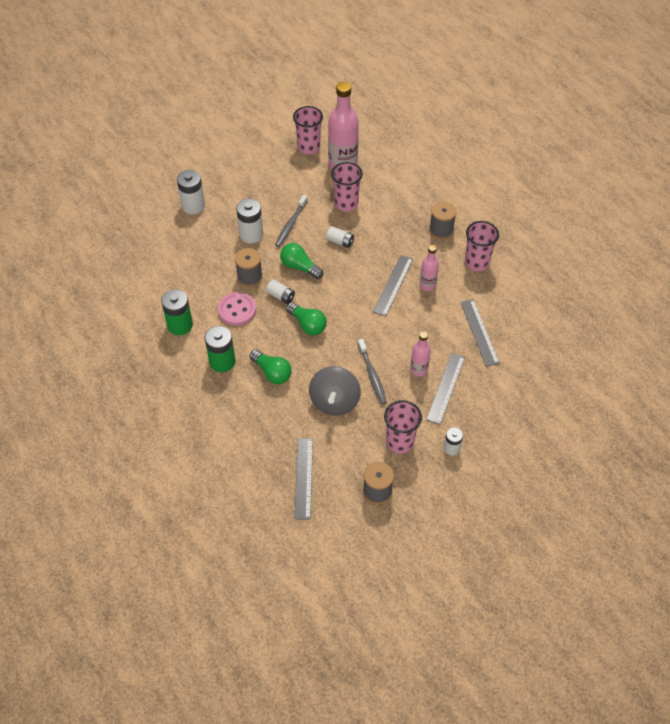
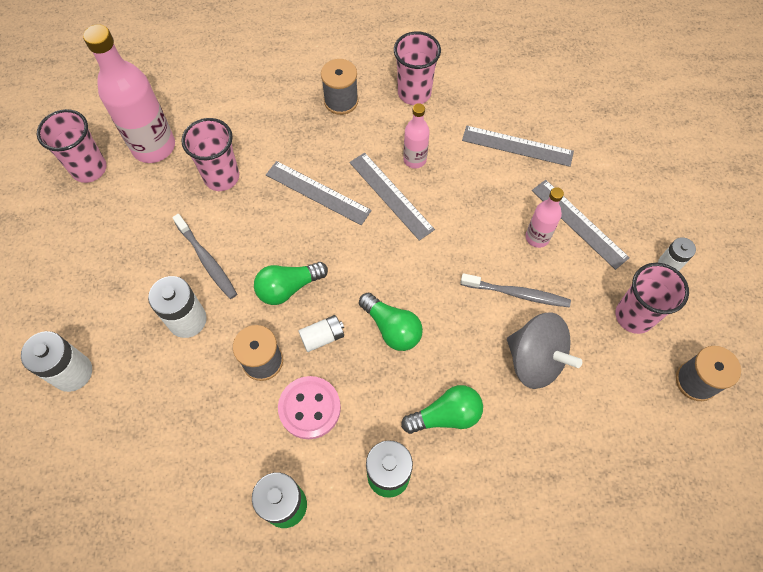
camera: 60 degrees left, 10 degrees up
green light bulb [286,302,327,335] -> green light bulb turned 60 degrees clockwise [359,293,423,351]
grey ruler [295,438,313,520] -> grey ruler moved to [266,161,372,225]
white battery [326,226,354,248] -> none

